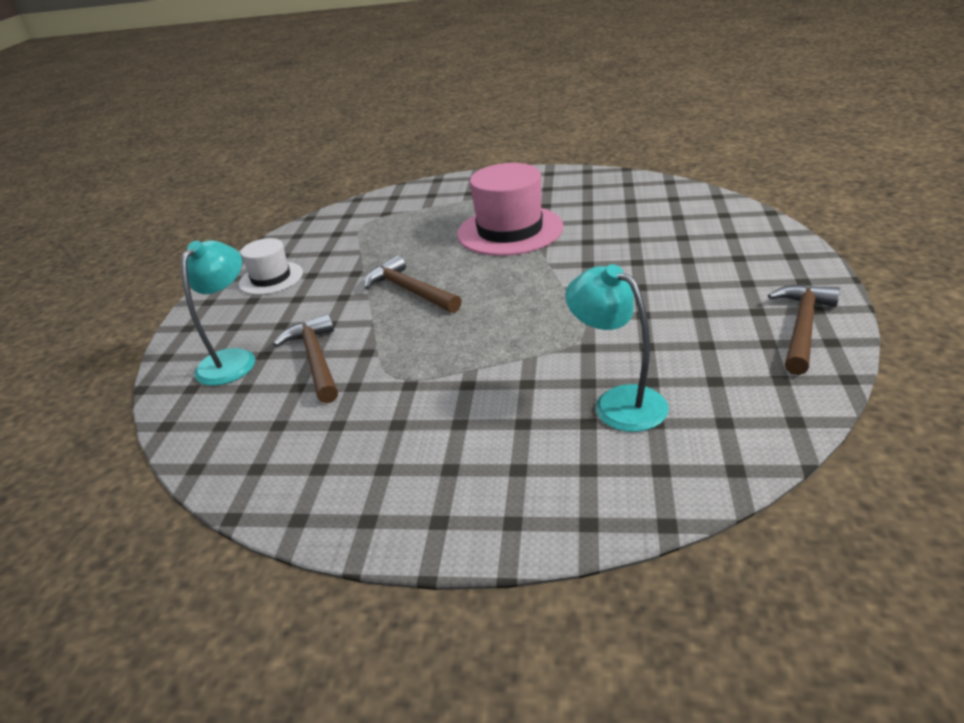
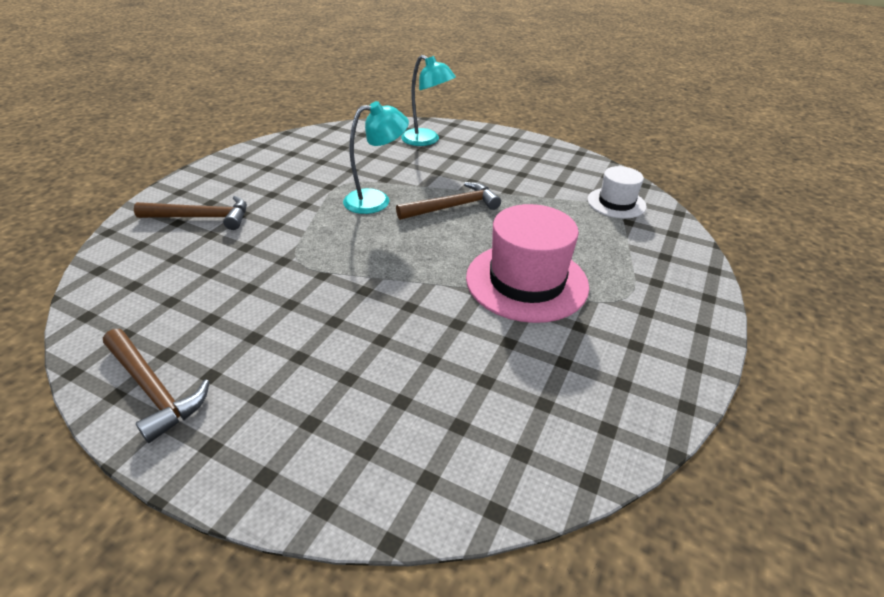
camera: 105 degrees right, 5 degrees up
white hat [239,238,303,295] -> white hat moved to [587,166,647,218]
brown hammer [273,314,338,403] -> brown hammer moved to [134,196,247,230]
turquoise lamp [566,264,669,432] -> turquoise lamp moved to [343,101,409,214]

